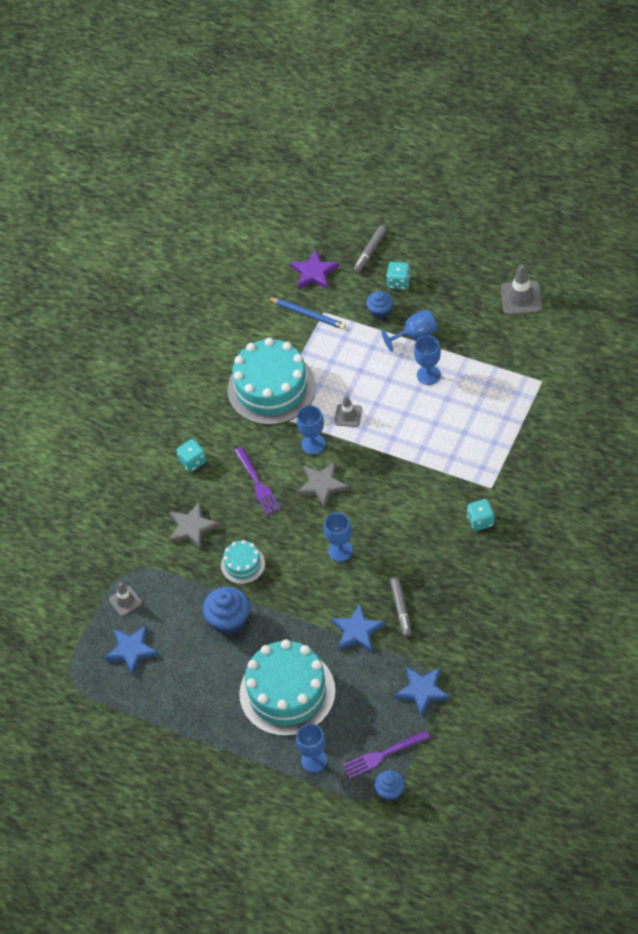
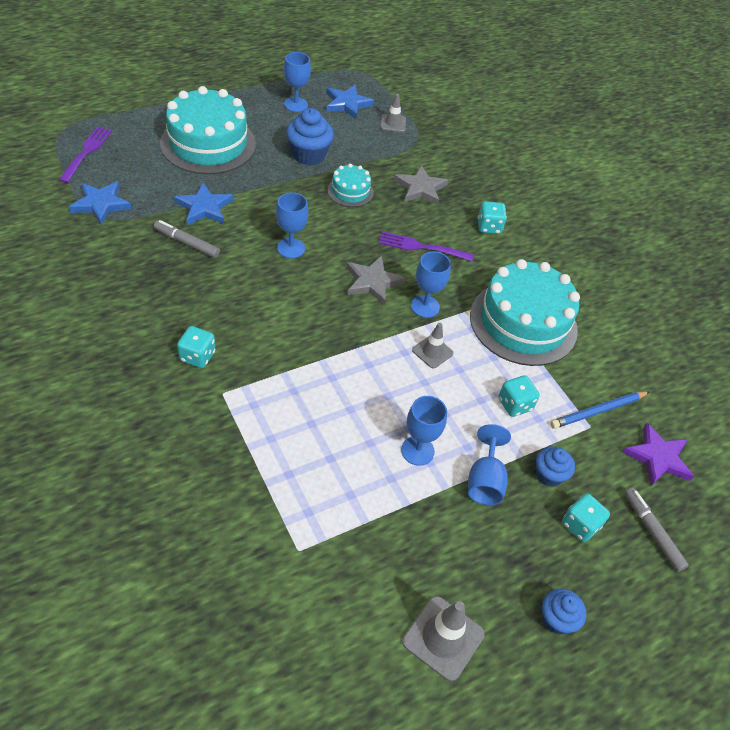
camera: 115 degrees right, 5 degrees down
blue goblet [296,723,327,773] -> blue goblet moved to [284,52,311,112]
blue cupcake [374,770,405,802] -> blue cupcake moved to [542,589,587,635]
none -> turquoise dice [498,375,540,417]

